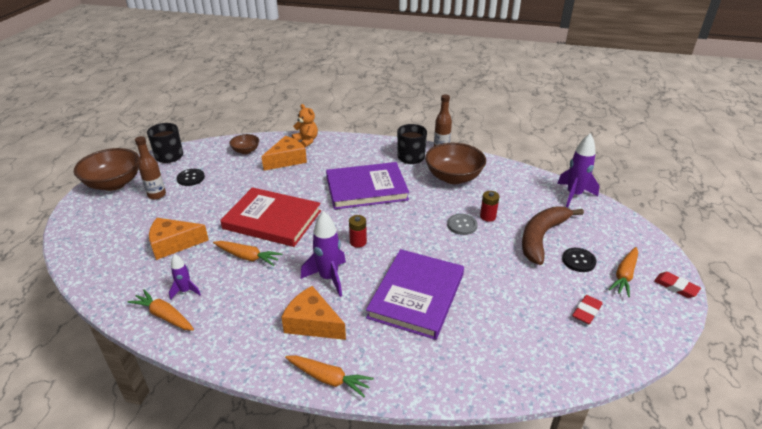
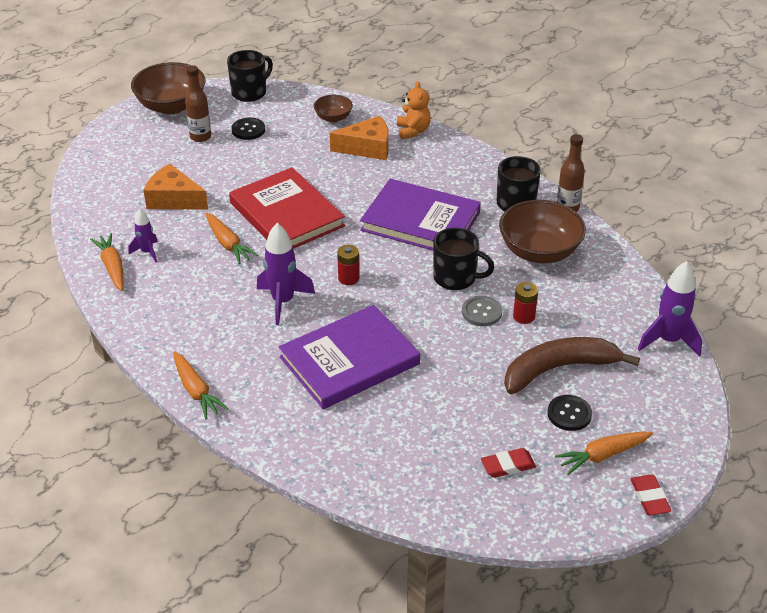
camera: 35 degrees right, 5 degrees up
orange cheese [281,286,346,340] -> none
none -> black mug [433,228,494,290]

